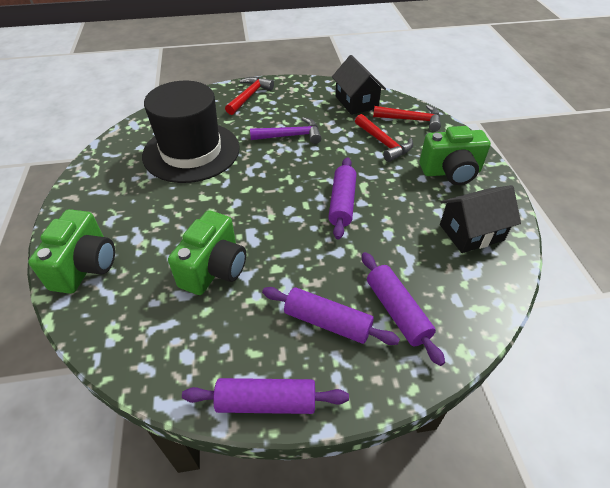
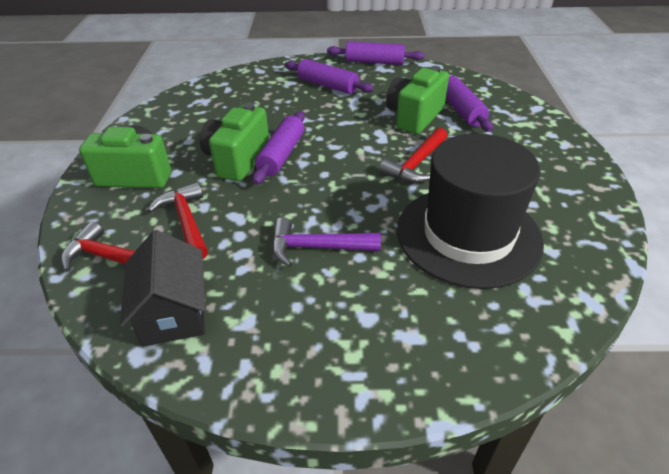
camera: 170 degrees left, 5 degrees down
green camera [28,209,115,294] -> green camera moved to [200,103,269,182]
red hammer [225,77,274,115] -> red hammer moved to [379,127,447,183]
purple rolling pin [362,252,445,366] -> purple rolling pin moved to [446,76,493,132]
black house [440,185,521,253] -> none

